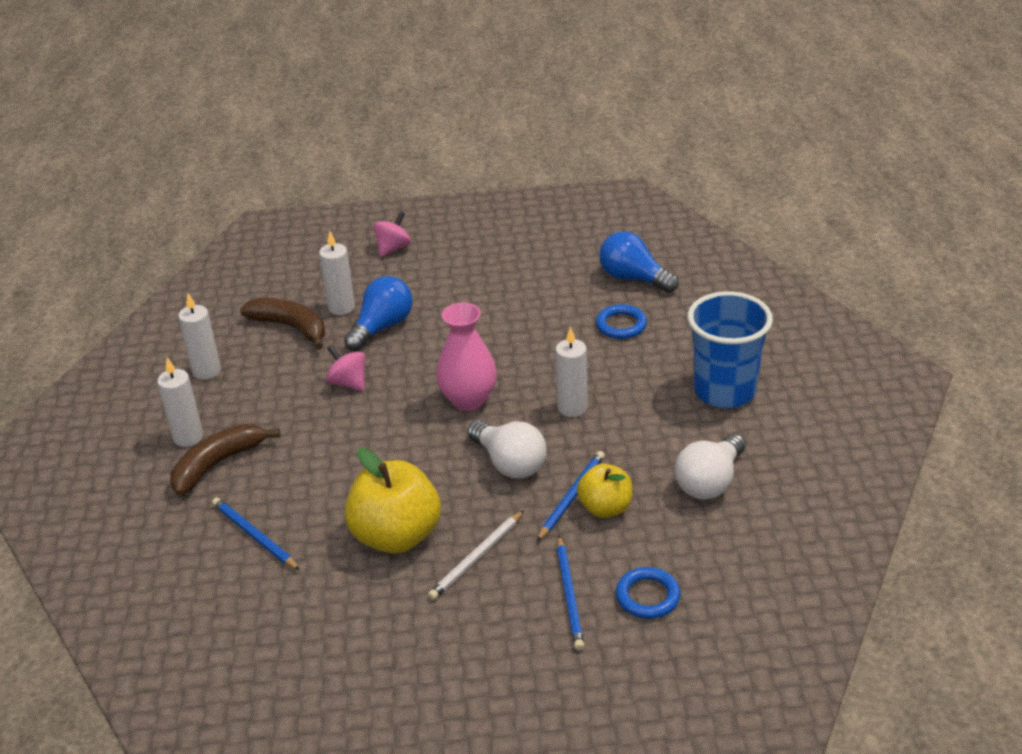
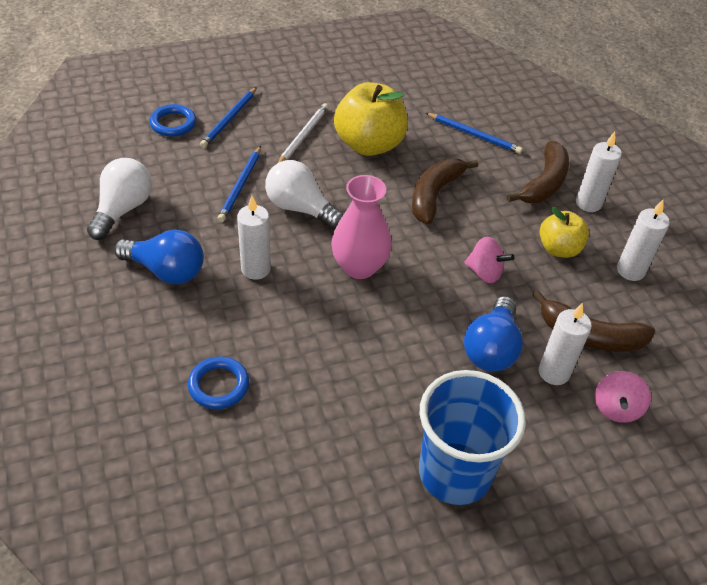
camera: 160 degrees right, 10 degrees up
pink spinning top [374,211,411,257] -> pink spinning top moved to [595,371,651,423]
blue pencil [557,536,584,650] -> blue pencil turned 135 degrees counterclockwise [200,87,257,148]
yellow apple [577,464,632,518] -> yellow apple moved to [540,207,589,258]
blue light bulb [599,231,679,293] -> blue light bulb moved to [115,230,204,284]
blue cup [687,291,773,408] -> blue cup moved to [419,370,526,505]
none -> brown banana [412,159,478,224]

